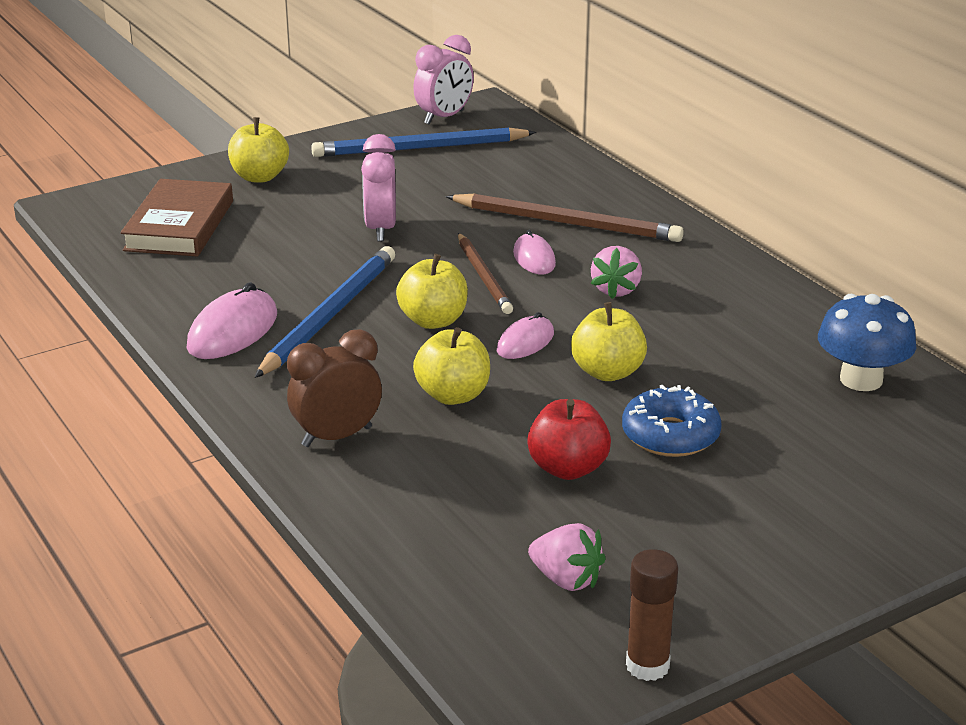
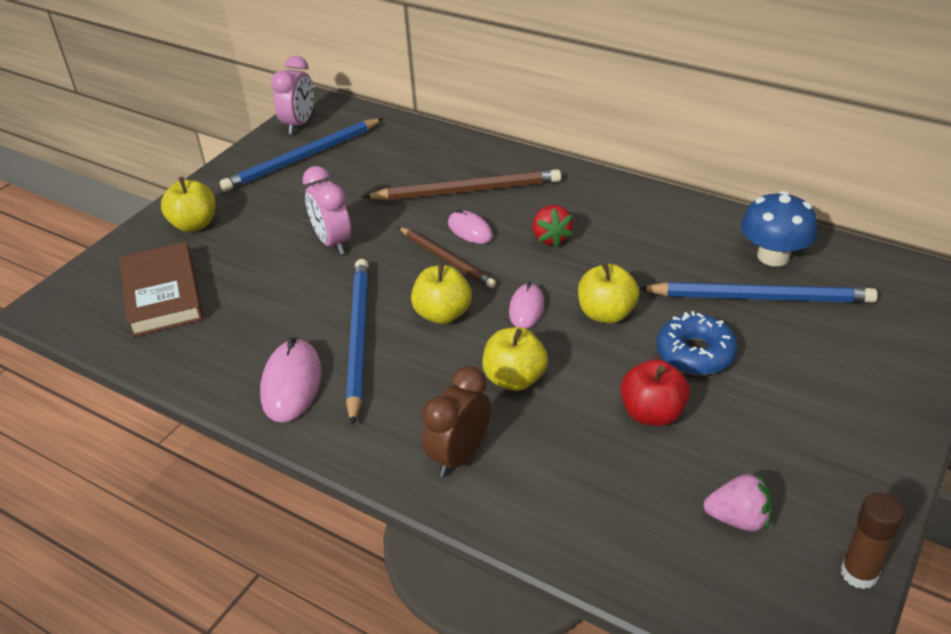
camera: 25 degrees left, 10 degrees up
pink strawberry [591,246,642,299] -> red strawberry [533,205,573,248]
none -> blue pencil [639,282,878,303]

